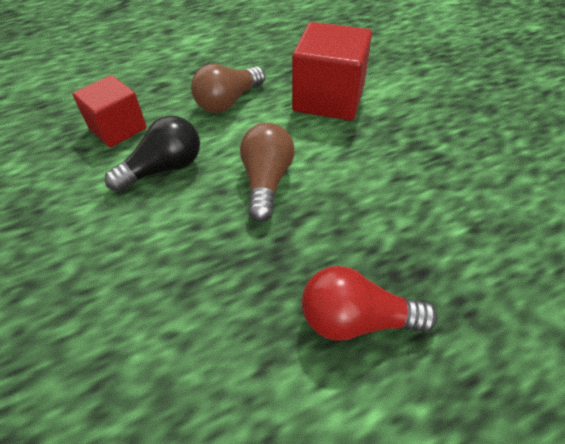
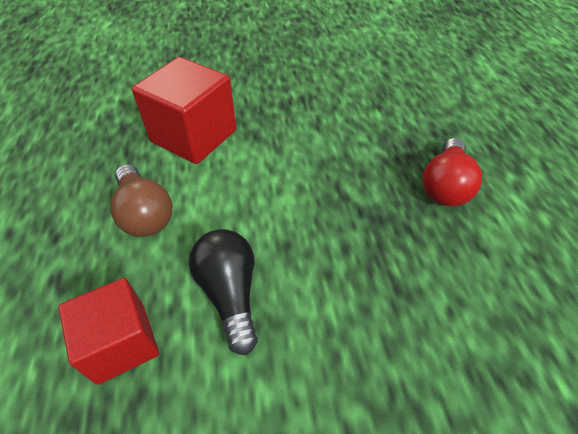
camera: 75 degrees left, 0 degrees up
brown light bulb [240,123,295,222] -> none

